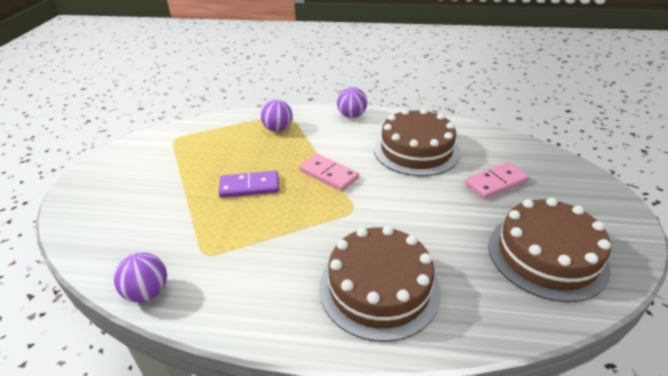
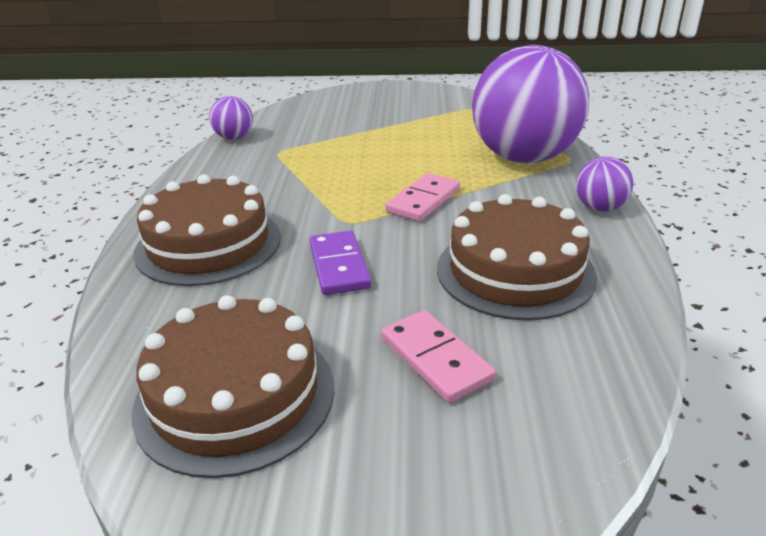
camera: 85 degrees right, 5 degrees down
purple domino [219,171,279,198] -> purple domino moved to [309,231,371,295]
purple ball [261,100,293,132] -> purple ball [472,45,589,163], size x2.37

